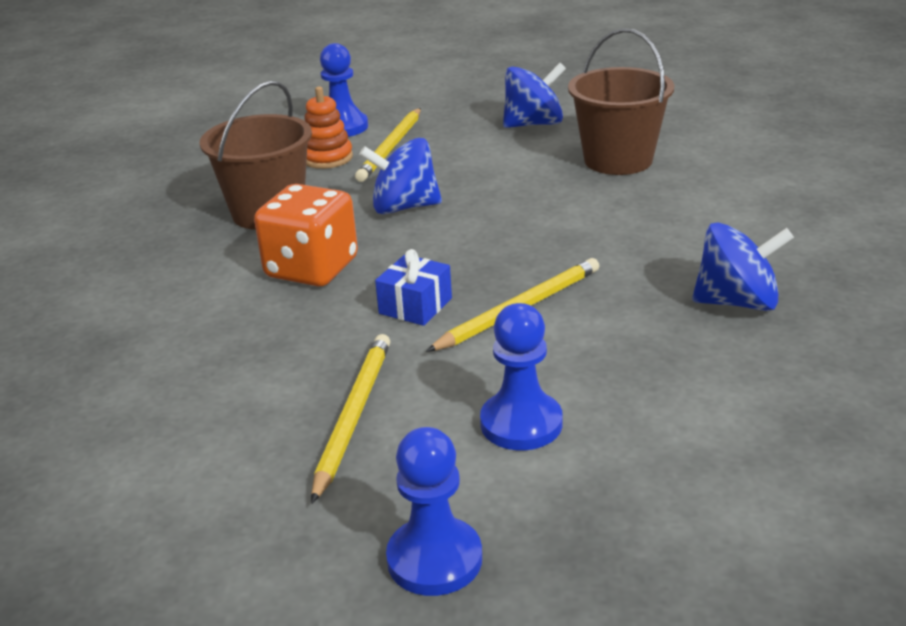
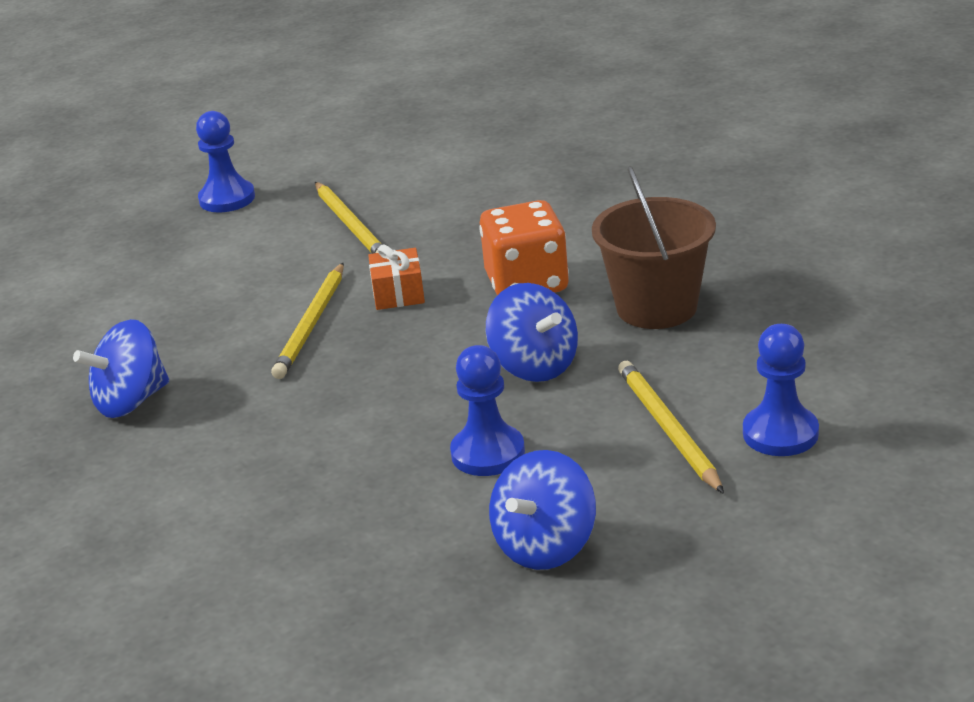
camera: 145 degrees right, 0 degrees up
orange stacking toy [304,87,353,169] -> none
blue spinning top [359,138,442,214] -> blue spinning top turned 90 degrees clockwise [486,283,578,382]
blue gift [375,249,452,326] -> orange gift [368,244,425,310]
blue pawn [480,303,562,450] -> blue pawn moved to [450,345,525,476]
brown bucket [568,28,674,175] -> none

